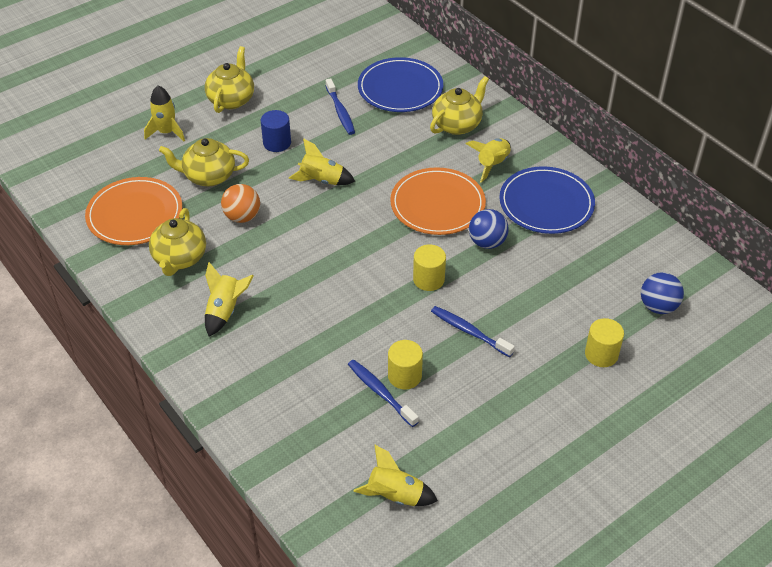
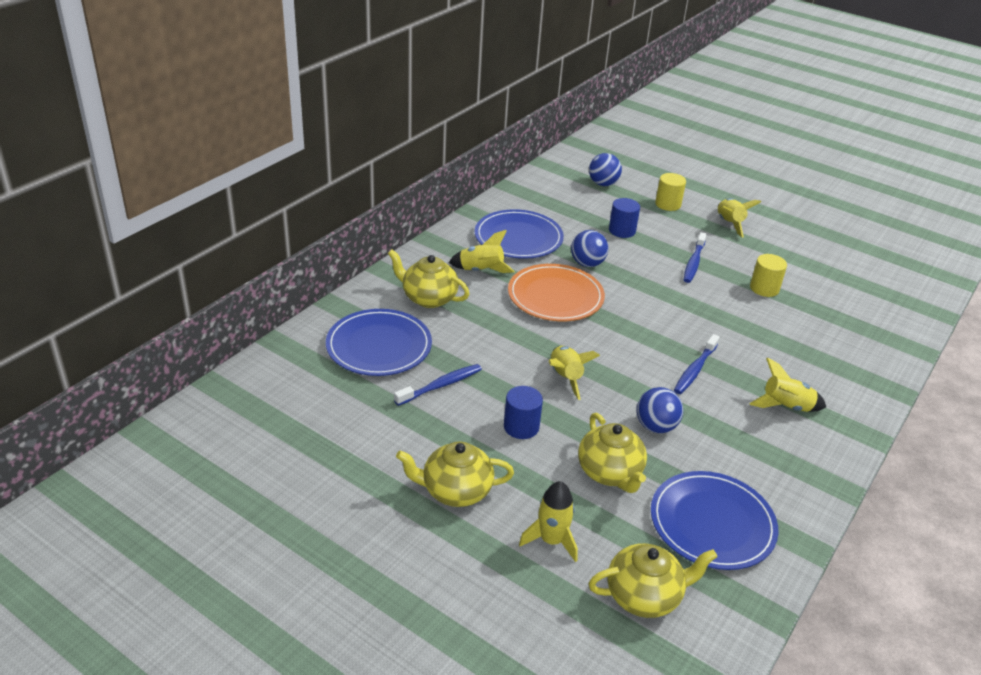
camera: 110 degrees left, 10 degrees down
orange plate [85,177,182,245] -> blue plate [651,471,779,570]
yellow teapot [149,208,206,276] -> yellow teapot moved to [588,543,717,618]
orange ball [221,184,260,223] -> blue ball [637,387,683,433]
blue toothbrush [348,360,418,427] -> blue toothbrush moved to [674,334,720,394]
yellow rocket [353,445,438,506] -> yellow rocket moved to [718,198,761,238]
yellow cylinder [413,245,446,291] -> none
none -> blue cylinder [609,198,640,238]

